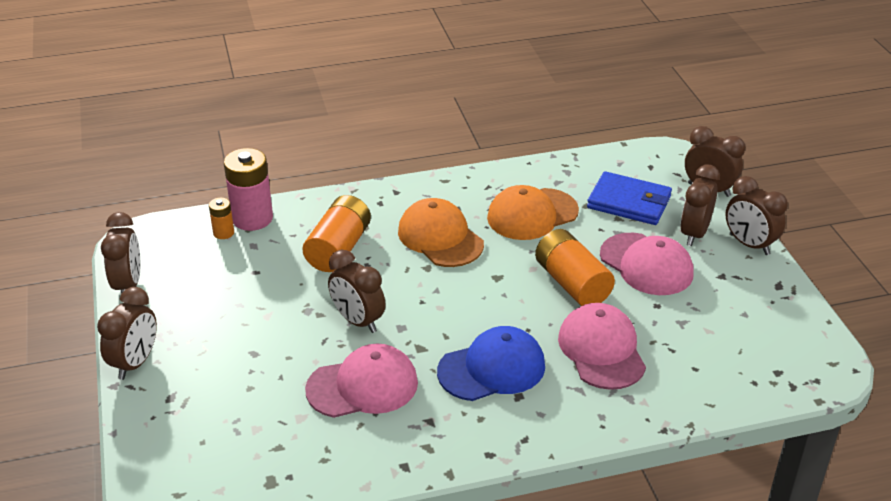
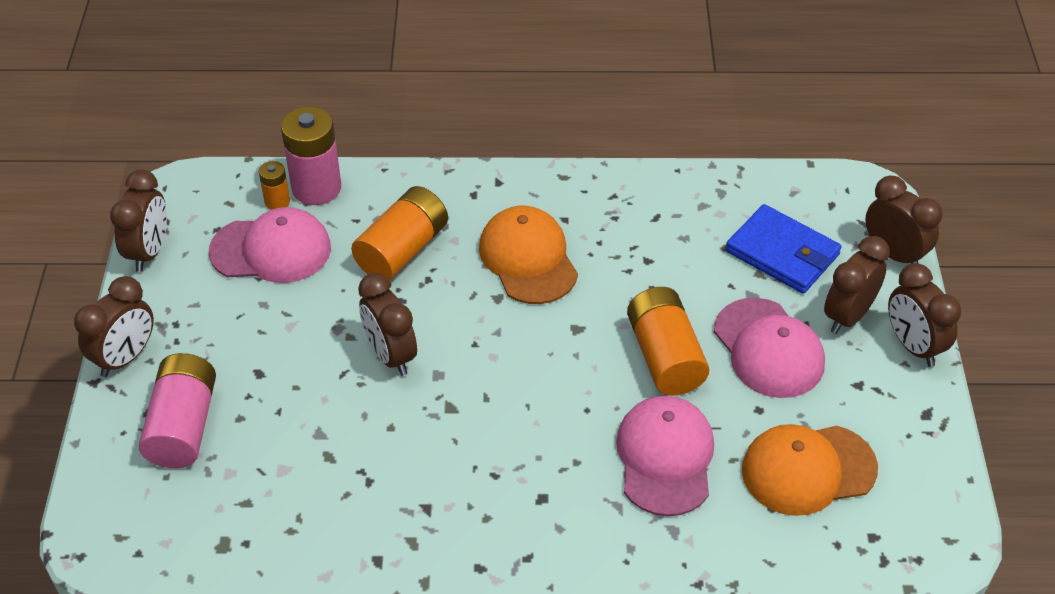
camera: 15 degrees right, 10 degrees up
pink cap [305,343,418,418] -> pink cap moved to [209,207,331,283]
blue cap [437,326,545,401] -> none
orange cap [487,185,579,240] -> orange cap moved to [742,424,878,516]
none -> pink battery [139,353,216,468]

